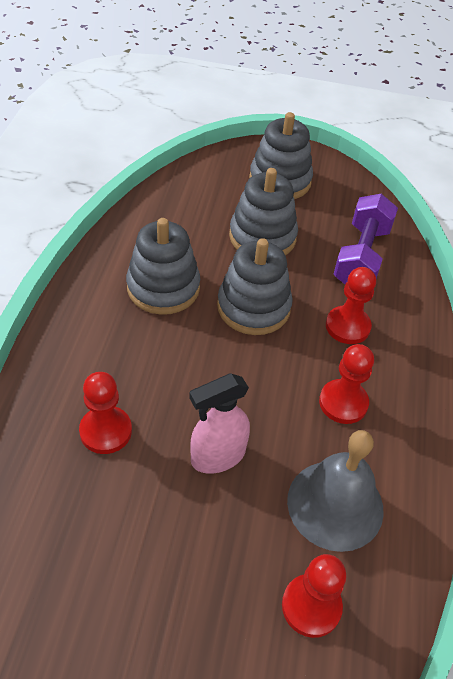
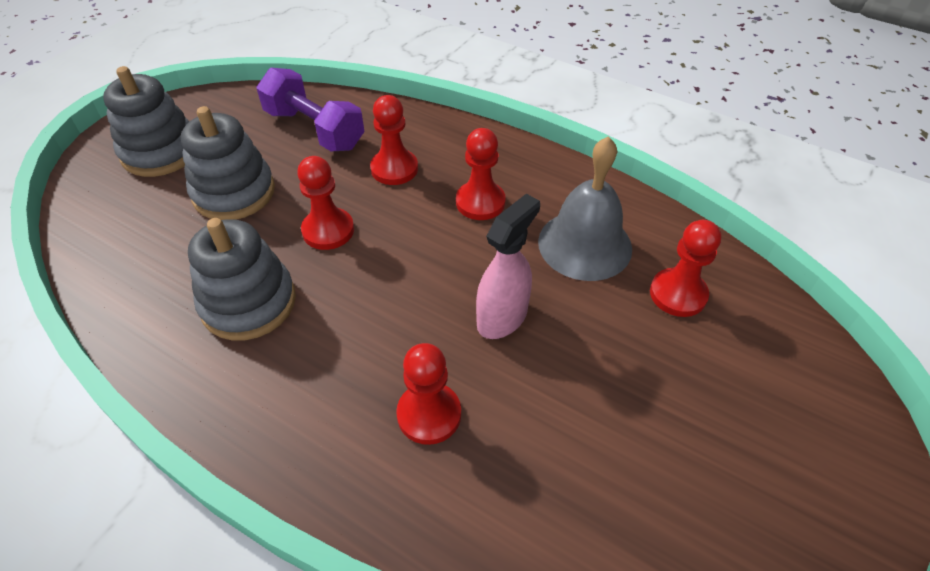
camera: 65 degrees left, 0 degrees up
pink spray bottle [189,374,250,474] -> pink spray bottle turned 135 degrees counterclockwise [476,194,540,339]
grey stacking toy [217,238,293,335] -> red pawn [297,156,354,250]

